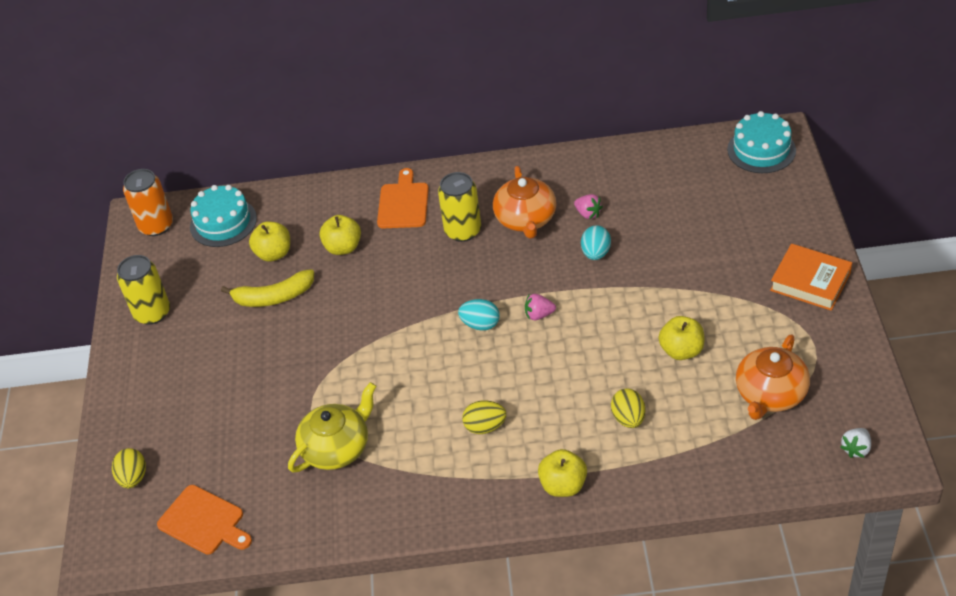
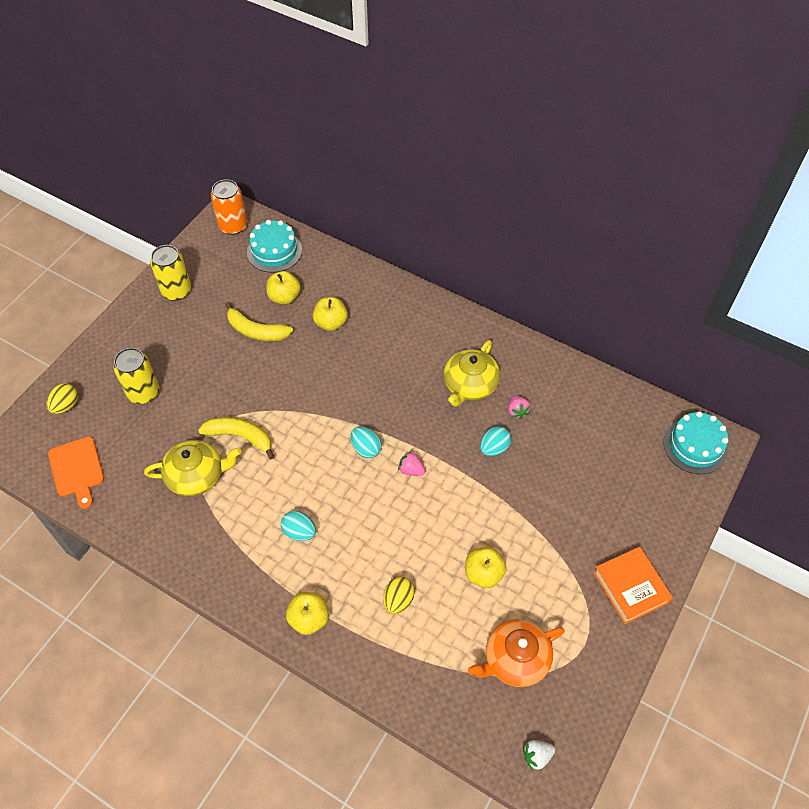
camera: 30 degrees right, 10 degrees up
orange cutting board [377,168,429,228] -> none
yellow can [438,172,481,242] -> yellow can moved to [113,348,159,404]
yellow egg [462,400,506,434] -> turquoise egg [281,511,316,541]
orange teapot [493,166,556,239] -> yellow teapot [444,340,500,407]
none -> yellow banana [198,417,275,459]

